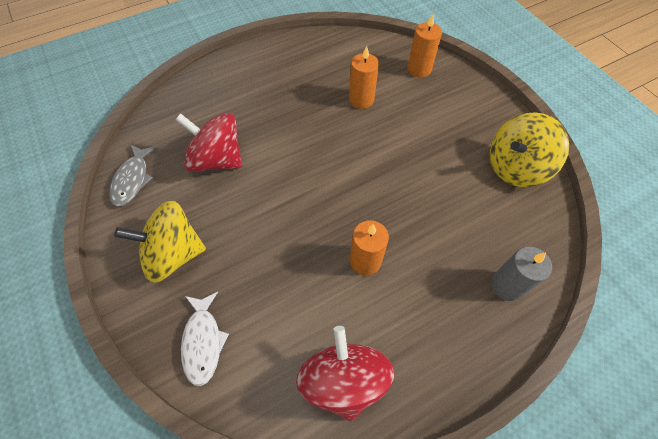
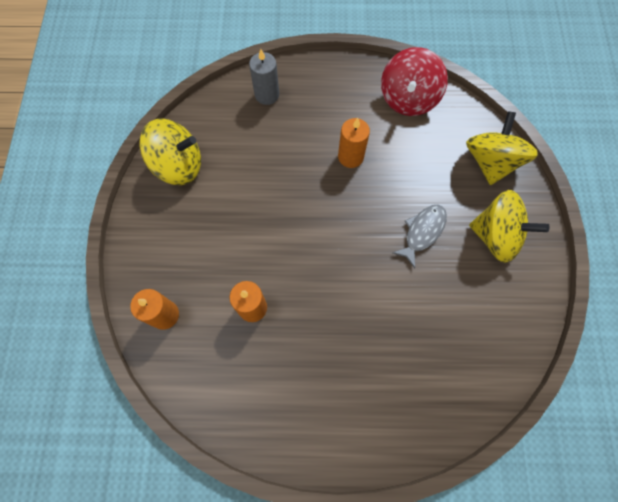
camera: 150 degrees left, 10 degrees up
grey fish [109,144,156,207] -> grey fish moved to [393,204,447,268]
red spinning top [175,113,242,172] -> none
white fish [181,292,229,386] -> yellow spinning top [466,111,538,185]

